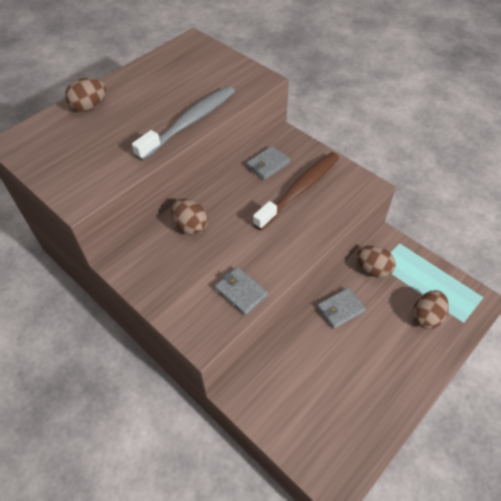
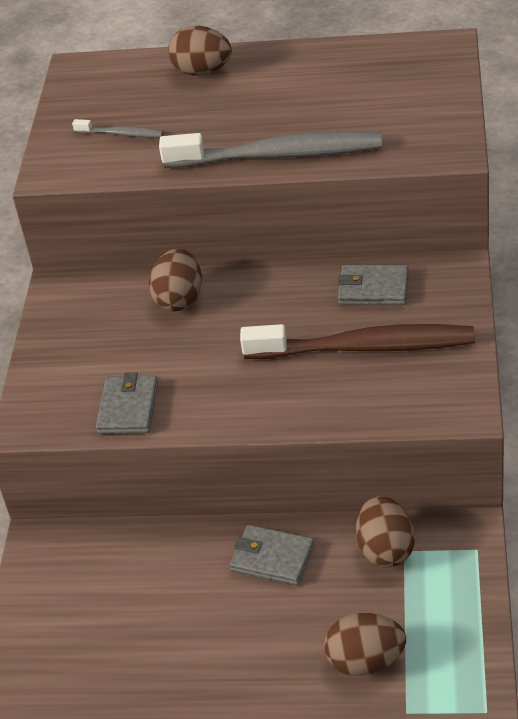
camera: 55 degrees right, 10 degrees down
none -> grey toothbrush [72,119,164,137]

